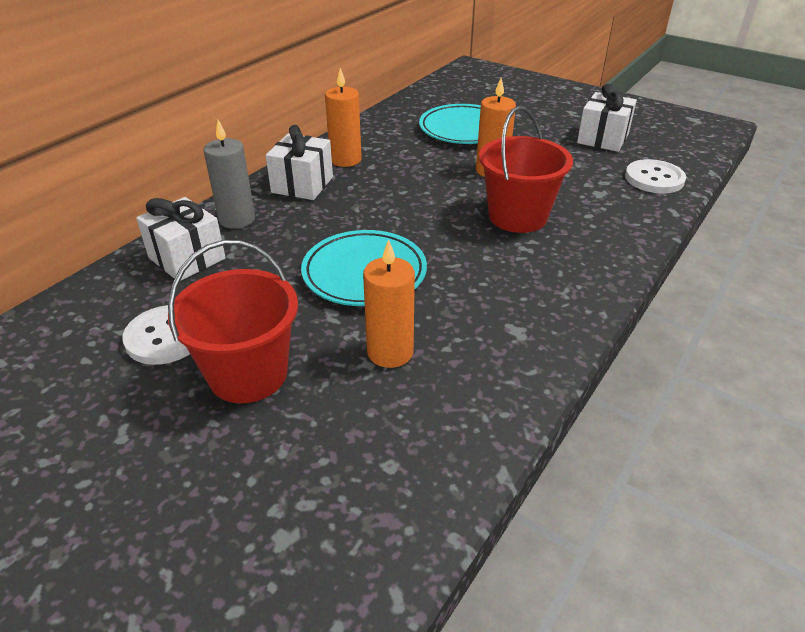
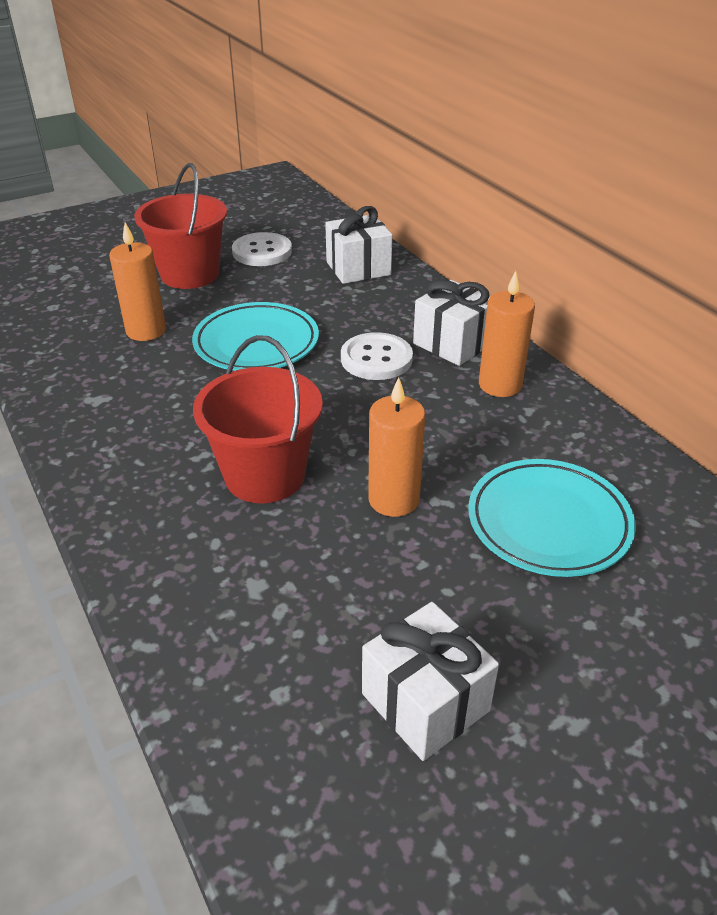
camera: 115 degrees right, 0 degrees up
grey candle [203,120,255,229] -> none
white button [625,159,686,194] -> white button moved to [341,332,413,380]

